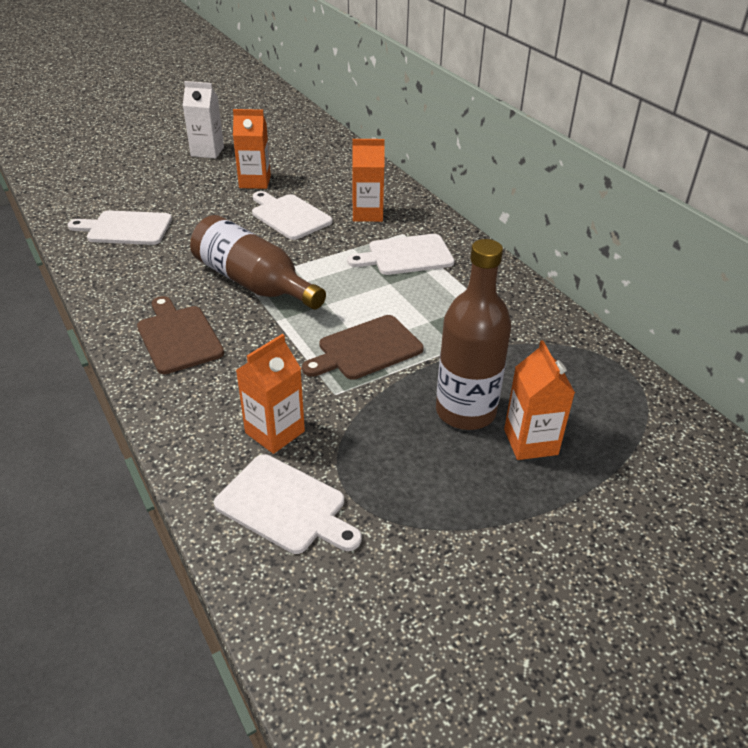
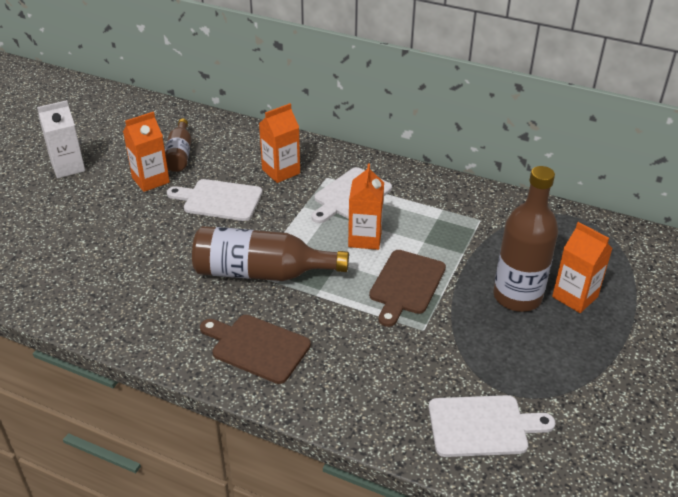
camera: 35 degrees left, 0 degrees up
white cutting board [68,210,172,245] -> none
orange carton [236,334,305,454] -> orange carton moved to [348,163,384,250]
none -> brown bottle [165,118,191,172]

